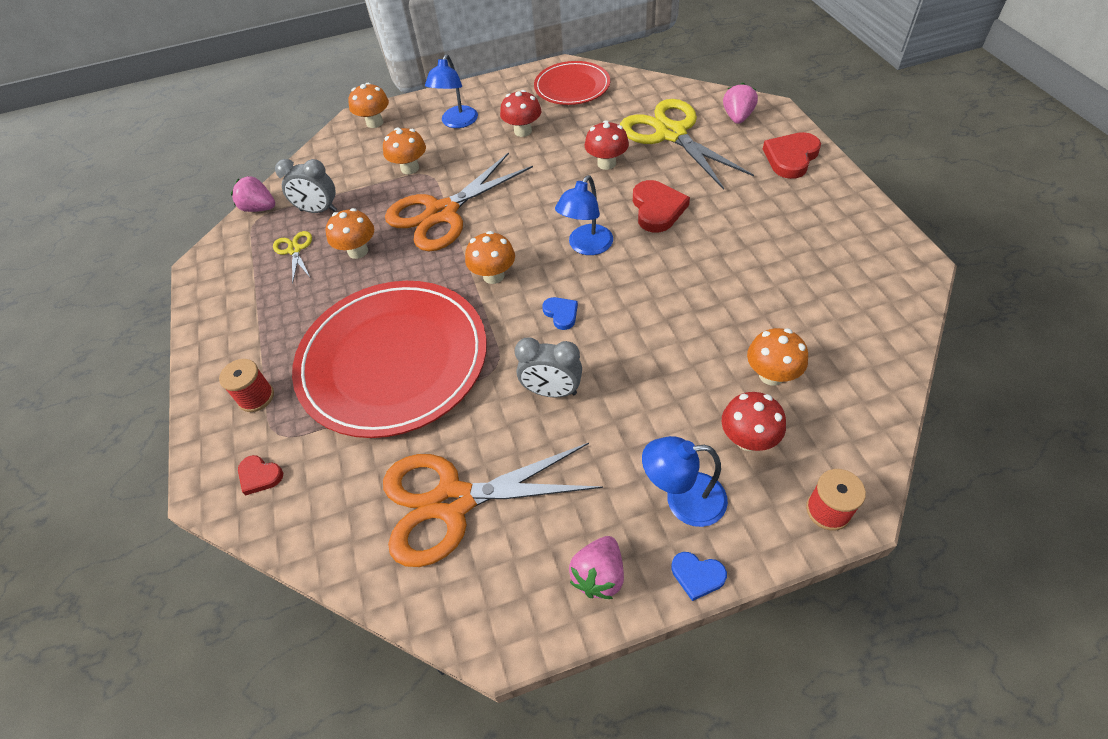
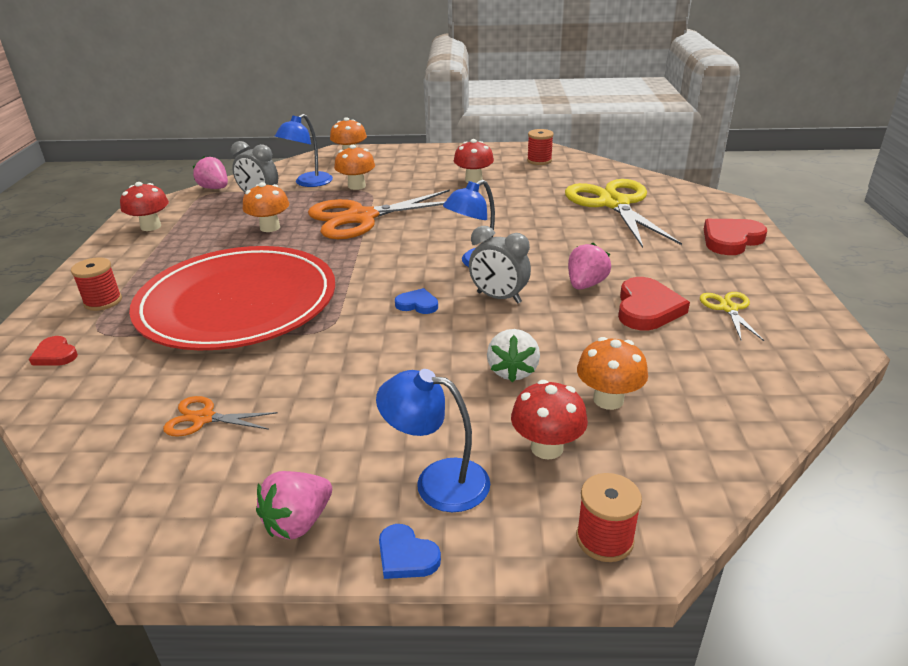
camera: 15 degrees right, 20 degrees down
yellow scissors [273,231,312,284] -> yellow scissors moved to [700,292,764,341]
orange scissors [383,443,603,567] -> orange scissors [163,396,278,437], size x0.44
blue lamp [425,55,478,128] -> blue lamp moved to [275,114,333,187]
orange mushroom [465,231,515,284] -> none
grey clock [515,337,582,397] -> grey clock moved to [469,226,531,304]
red plate [534,61,610,105] -> red spool [527,129,554,165]
blue heart [542,297,578,330] -> blue heart turned 60 degrees counterclockwise [395,288,438,314]
red mushroom [585,120,629,170] -> red mushroom moved to [120,182,169,231]
red heart [633,180,690,232] -> red heart moved to [618,277,690,330]
pink strawberry [723,83,758,124] -> pink strawberry moved to [568,243,611,290]
none -> white strawberry [487,329,540,382]

